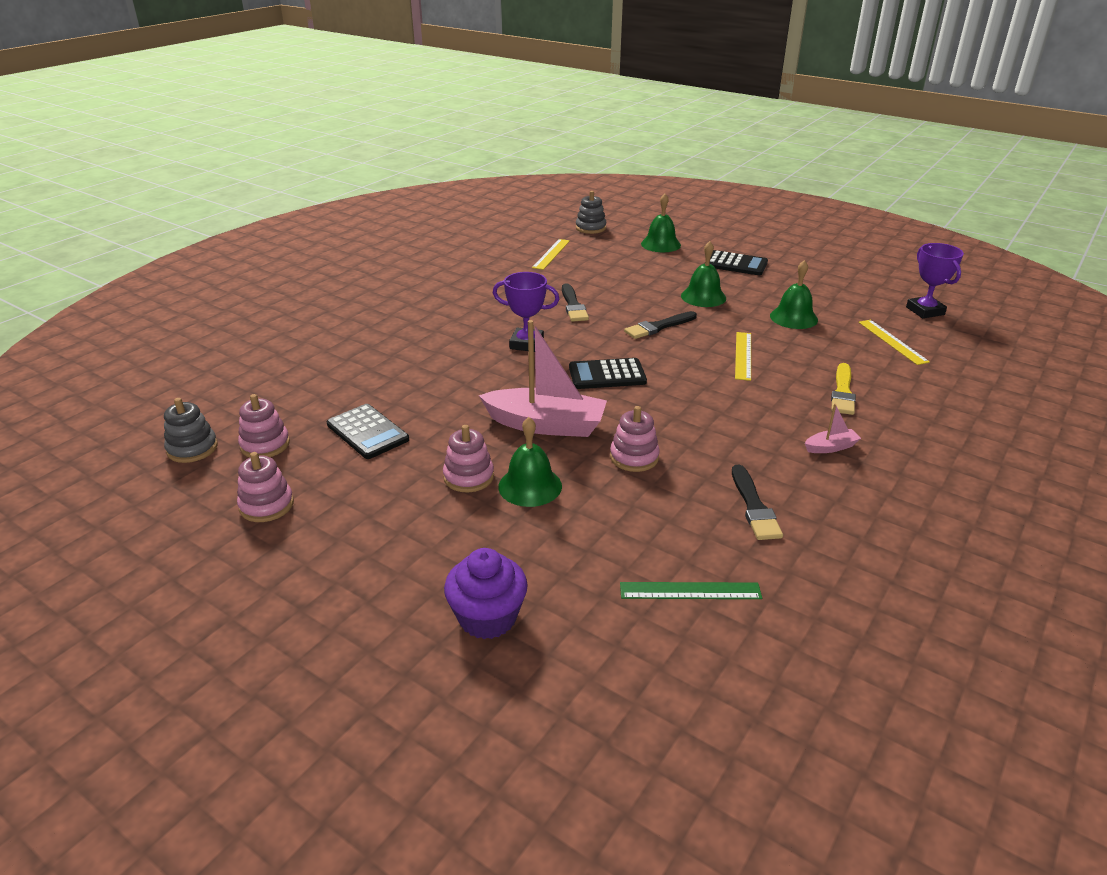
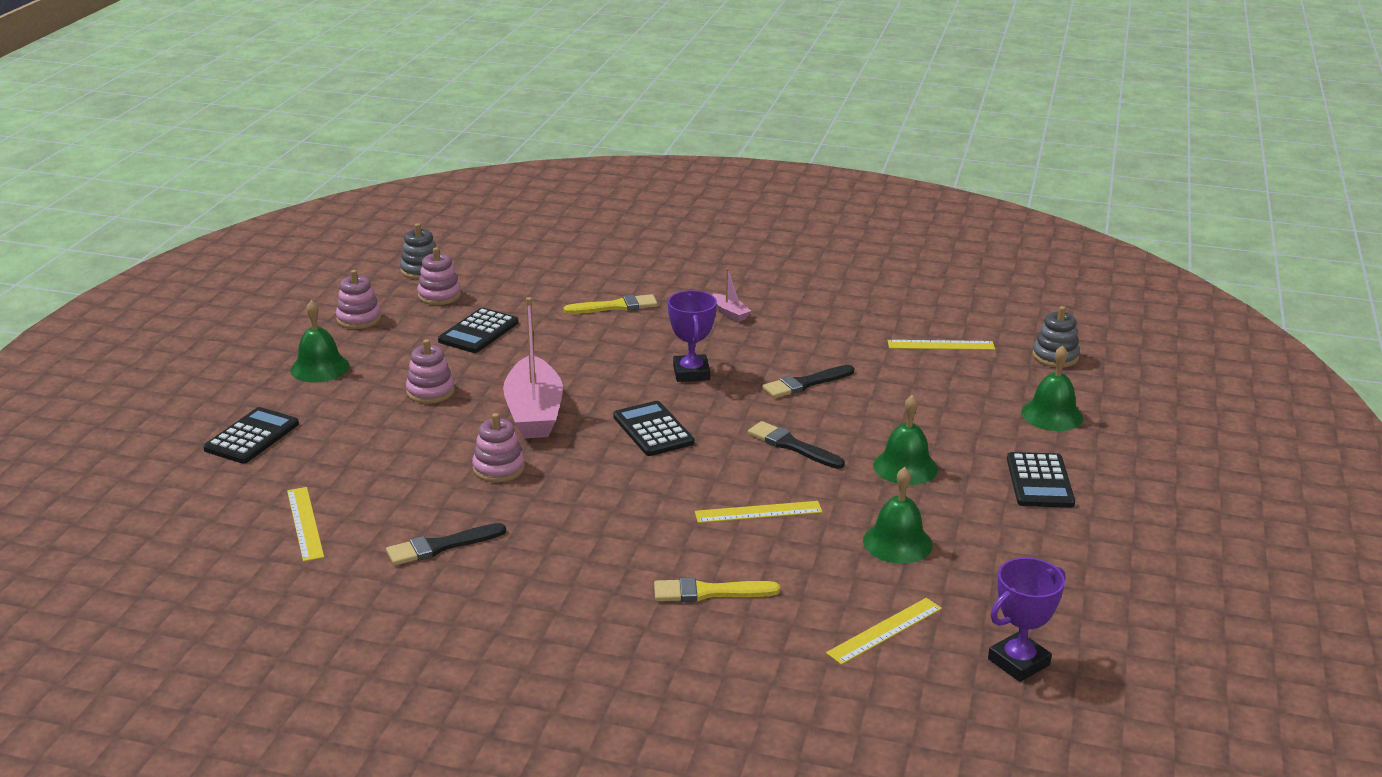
camera: 70 degrees right, 5 degrees down
purple cupcake [444,548,528,639] -> black calculator [203,407,299,463]
green bell [498,417,562,507] -> green bell moved to [290,300,349,383]
green ruler [620,582,762,599] -> yellow ruler [287,487,324,562]
pink boat [805,404,861,453] -> pink boat moved to [713,268,751,322]
none -> yellow brush [563,294,658,314]

